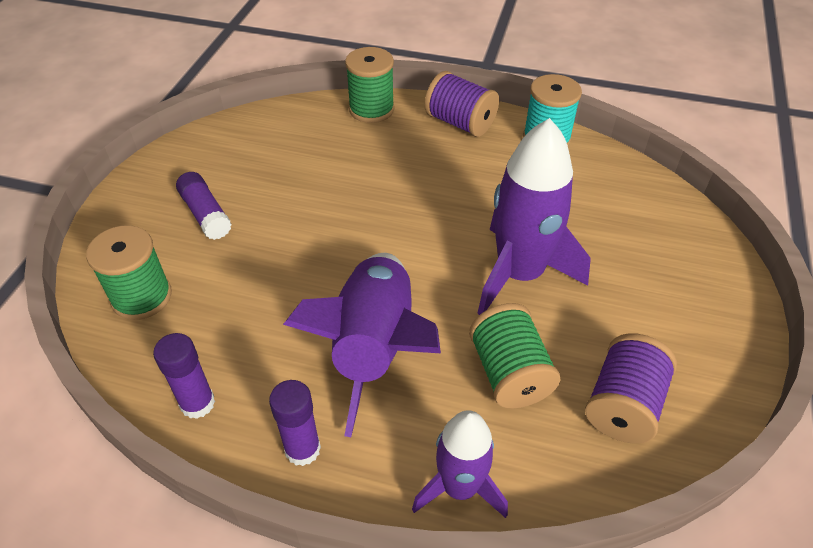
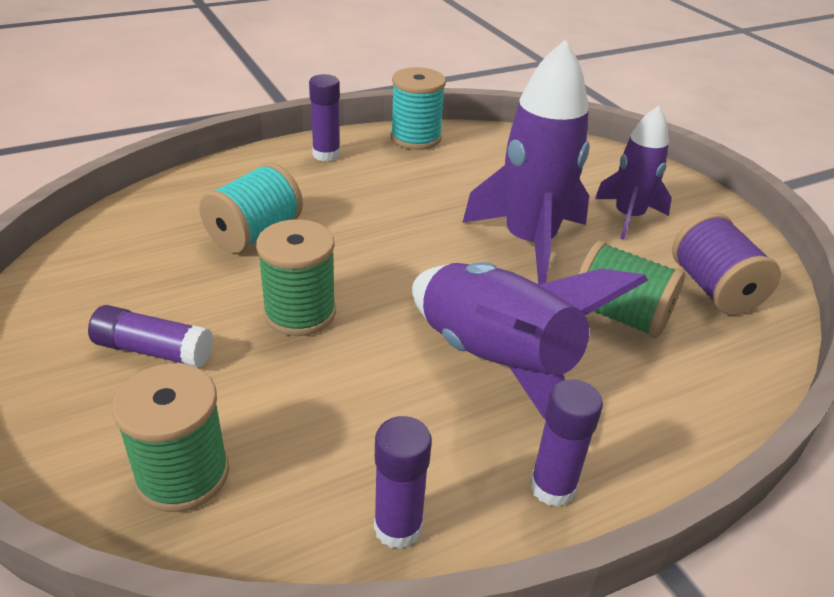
camera: 45 degrees left, 10 degrees down
green spool [345,47,394,123] -> green spool moved to [256,219,336,336]
purple rocket [412,410,508,518] -> purple rocket moved to [595,106,672,240]
purple spool [425,71,499,137] -> purple glue stick [309,74,340,162]
none -> turquoise spool [199,162,303,253]

